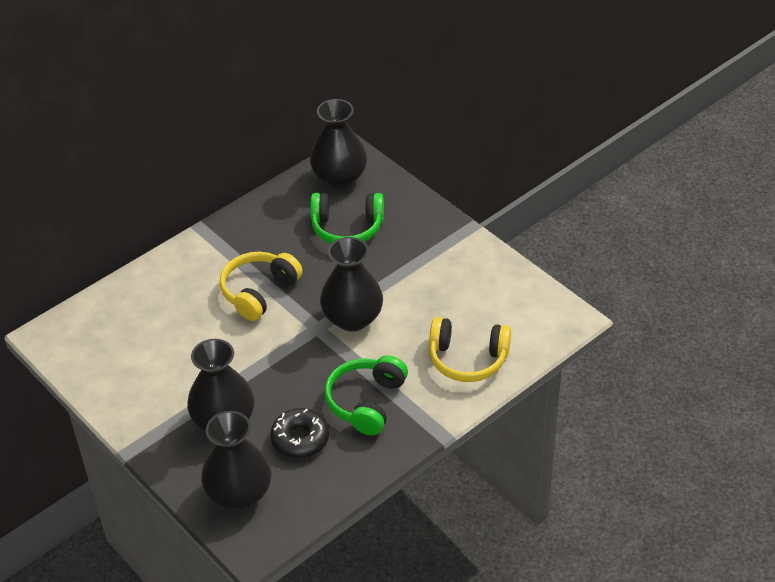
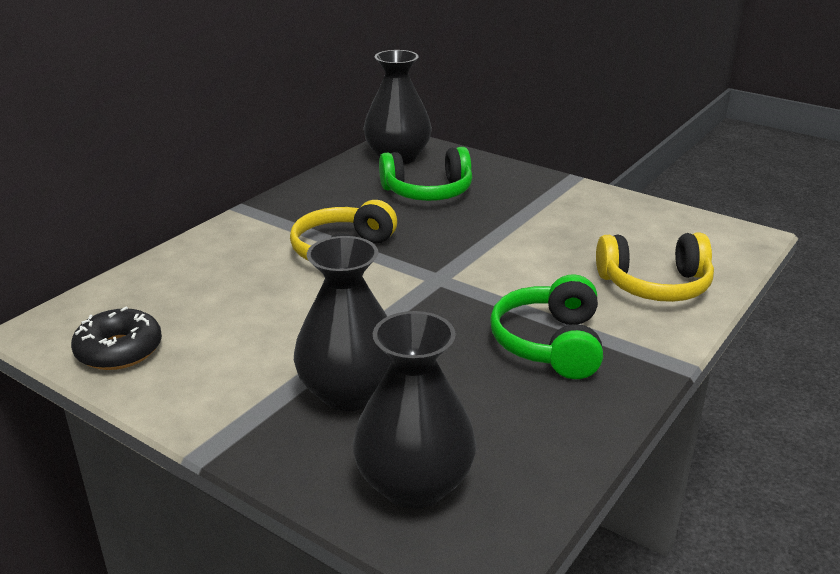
camera: 15 degrees left, 15 degrees down
black donut [270,408,329,458] -> black donut moved to [71,307,162,370]
black vase [320,237,383,331] -> none

